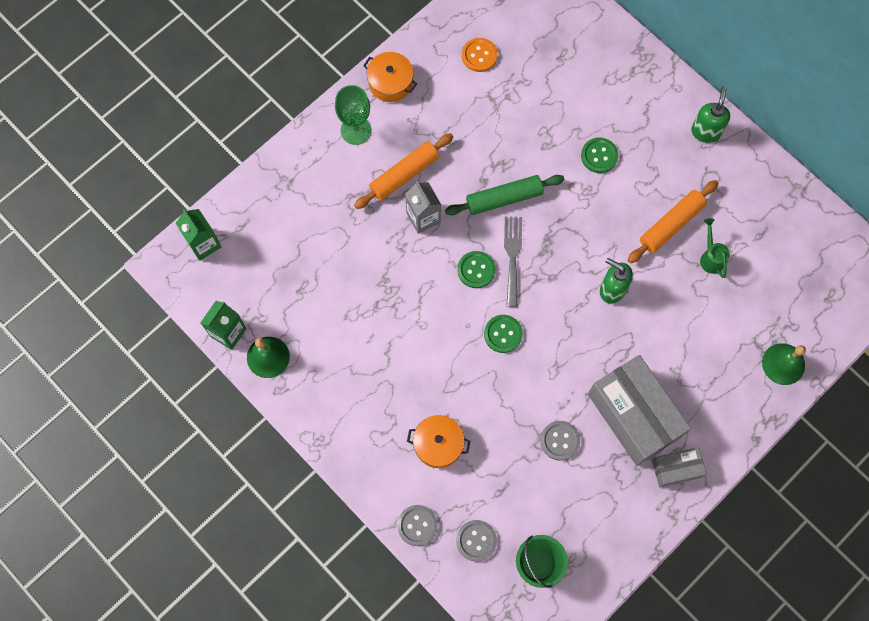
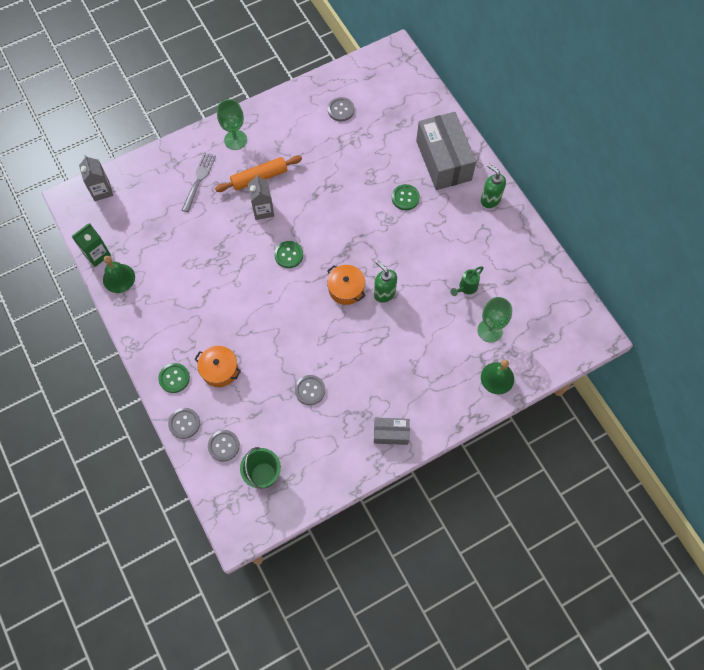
camera: 15 degrees right, 5 degrees down
green carton [176,209,221,261] -> grey carton [79,155,113,201]
orange pot [363,52,417,102] -> orange pot moved to [327,265,365,305]
green rolling pin [445,175,564,215] -> none
orange button [462,38,498,72] -> grey button [328,97,354,121]
green button [484,315,523,353] -> green button moved to [158,363,190,393]
grey fork [504,216,522,307] -> grey fork moved to [182,152,216,212]
grey box [588,355,691,466] -> grey box moved to [416,112,476,190]
orange rolling pin [628,180,718,263] -> none
green soap dispenser [691,87,730,143] -> green soap dispenser turned 75 degrees counterclockwise [481,164,506,208]
green watering can [700,218,730,278] -> green watering can turned 135 degrees counterclockwise [450,266,484,296]
none -> green goblet [477,297,512,343]

